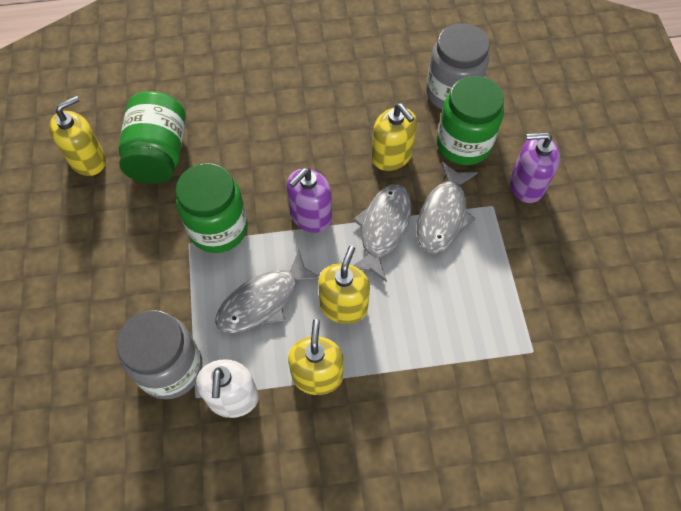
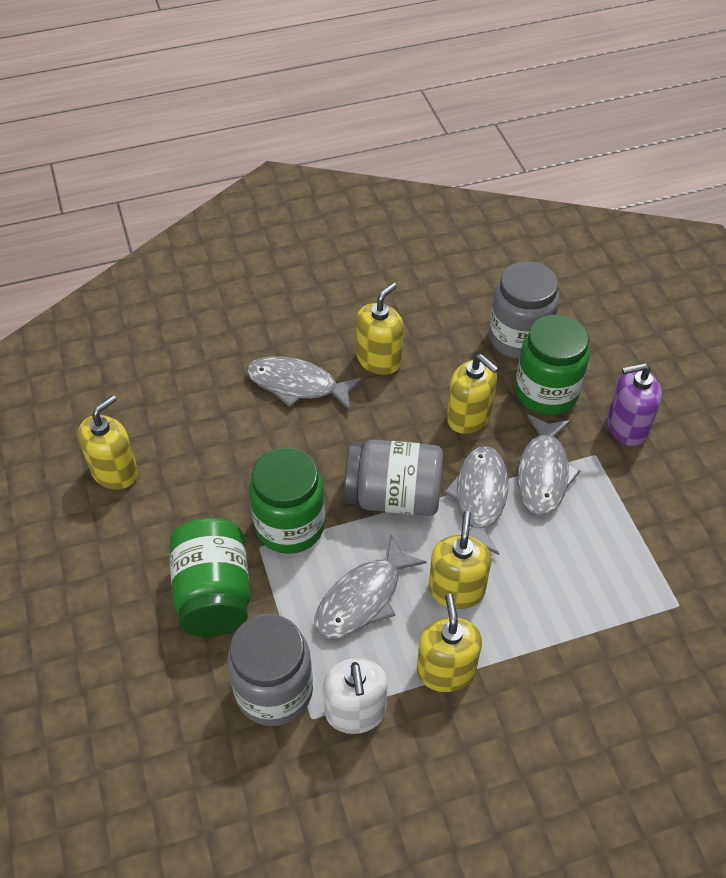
camera: 10 degrees left, 10 degrees down
green jar [119,91,186,184] -> green jar moved to [169,518,250,637]
purple soap dispenser [287,168,332,233] -> grey jar [344,440,443,516]
none -> grey fish [247,356,363,411]
none -> yellow soap dispenser [356,282,404,375]

